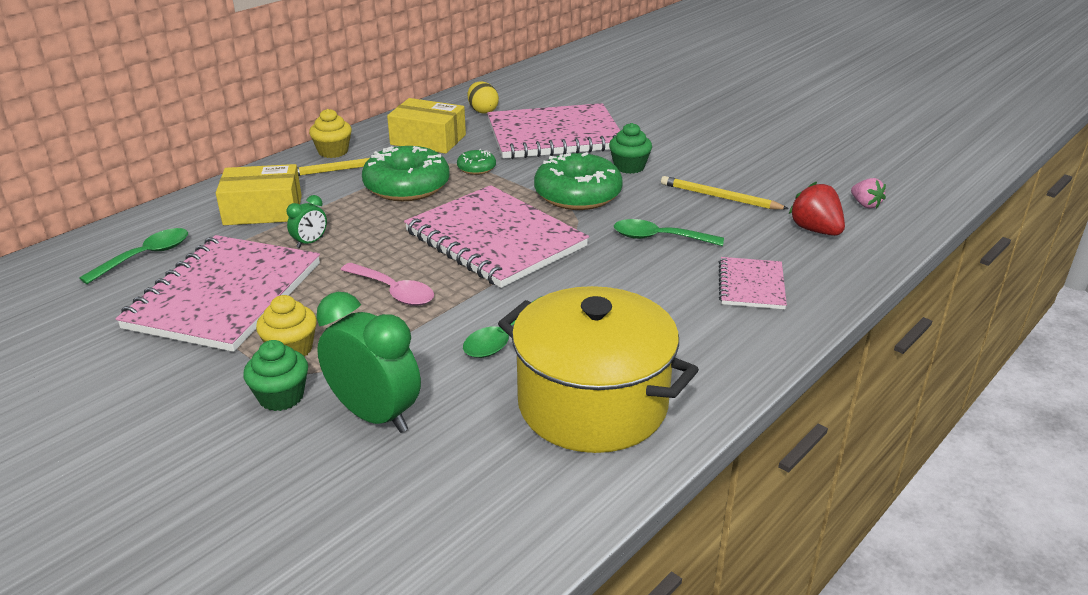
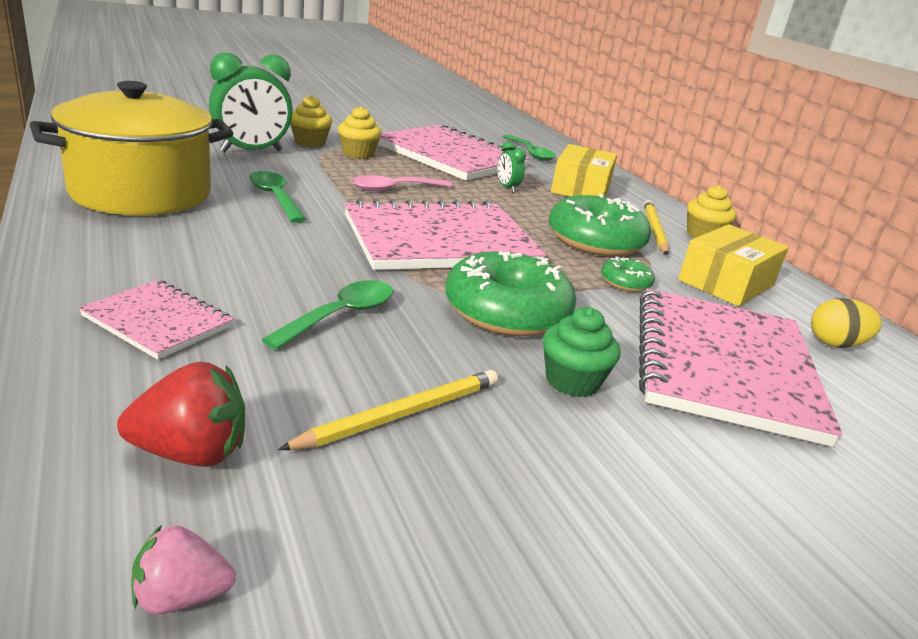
camera: 110 degrees right, 5 degrees down
green cupcake [243,340,308,411] -> yellow cupcake [290,95,332,147]

